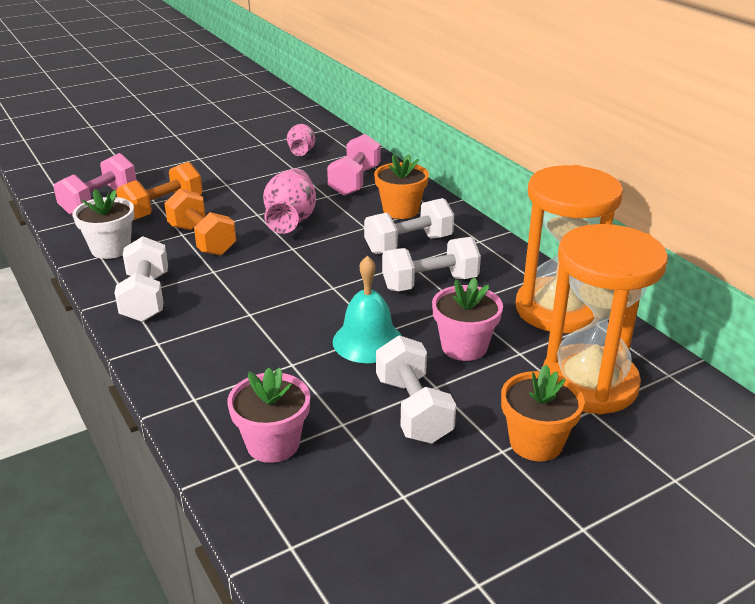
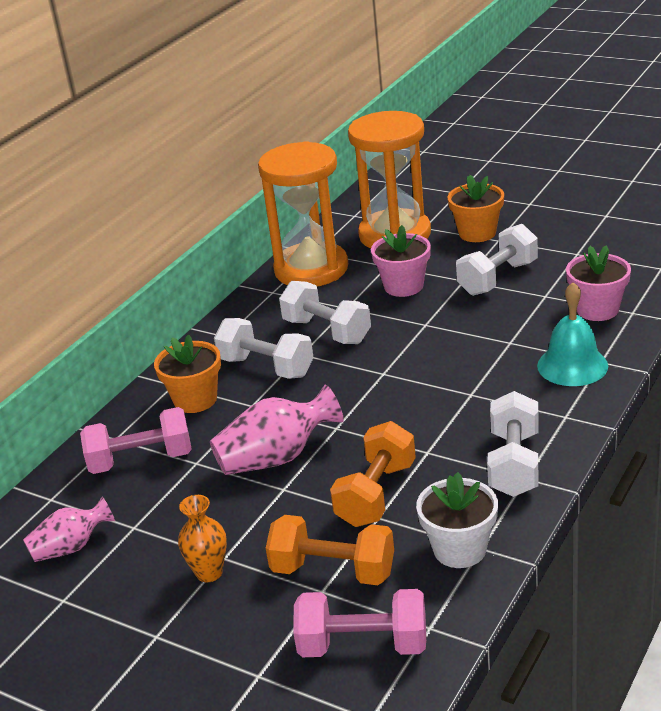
camera: 115 degrees left, 0 degrees up
white dumbbell [114,236,168,322] -> white dumbbell turned 45 degrees counterclockwise [487,391,539,497]
turquoise bell [332,255,402,363] -> turquoise bell moved to [537,282,608,386]
none -> orange vase [178,495,227,582]

